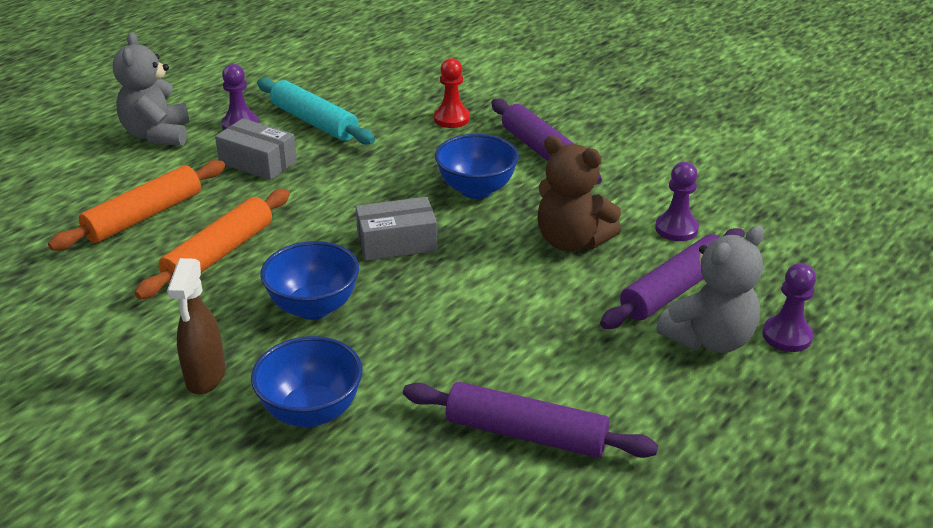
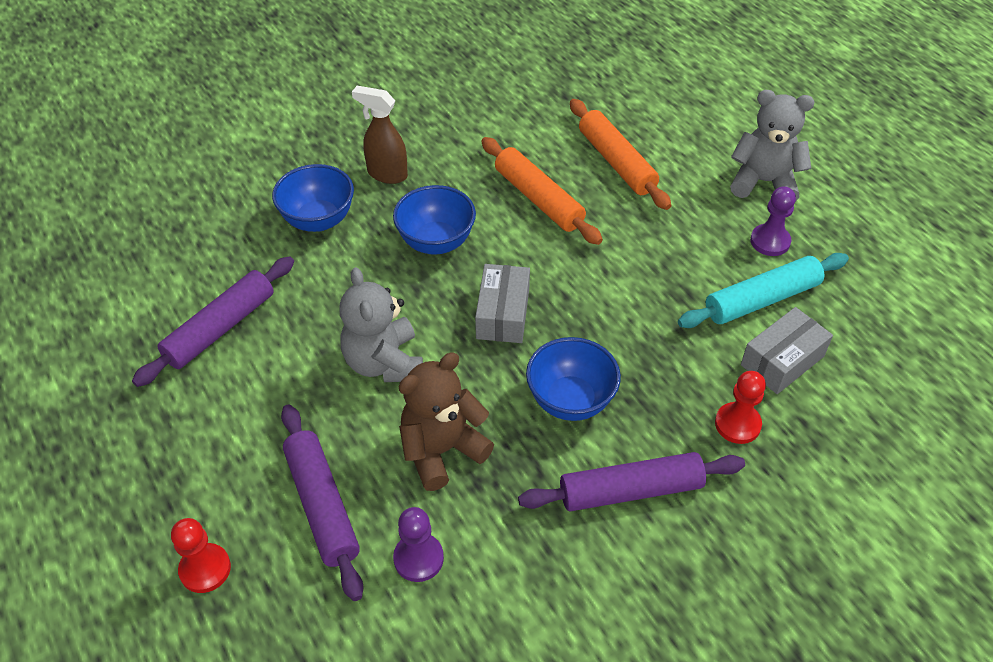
camera: 110 degrees right, 15 degrees up
grey box [215,118,297,180] -> grey box moved to [741,307,833,394]
grey teddy bear [656,225,764,353] -> grey teddy bear moved to [339,267,423,382]
purple pawn [762,263,816,352] -> red pawn [171,518,231,593]

